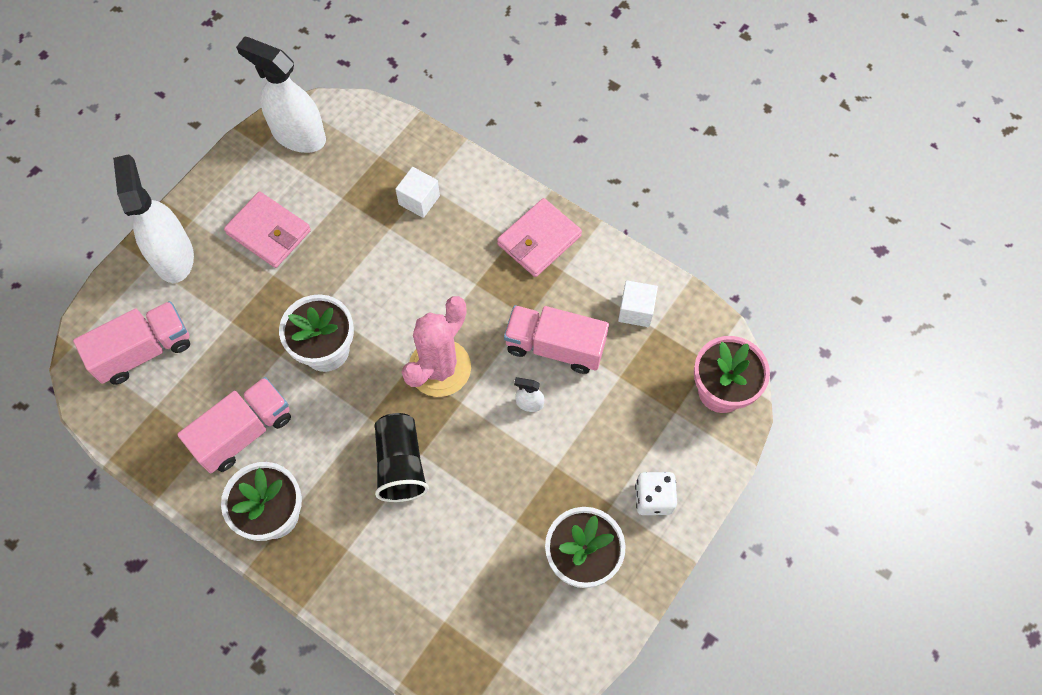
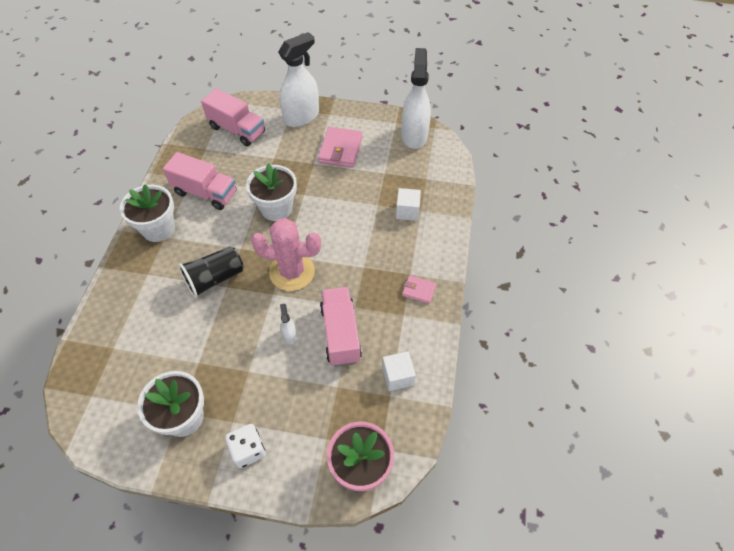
camera: 65 degrees right, 10 degrees down
pink wallet [497,198,582,277] -> pink wallet [402,275,436,304], size x0.55

